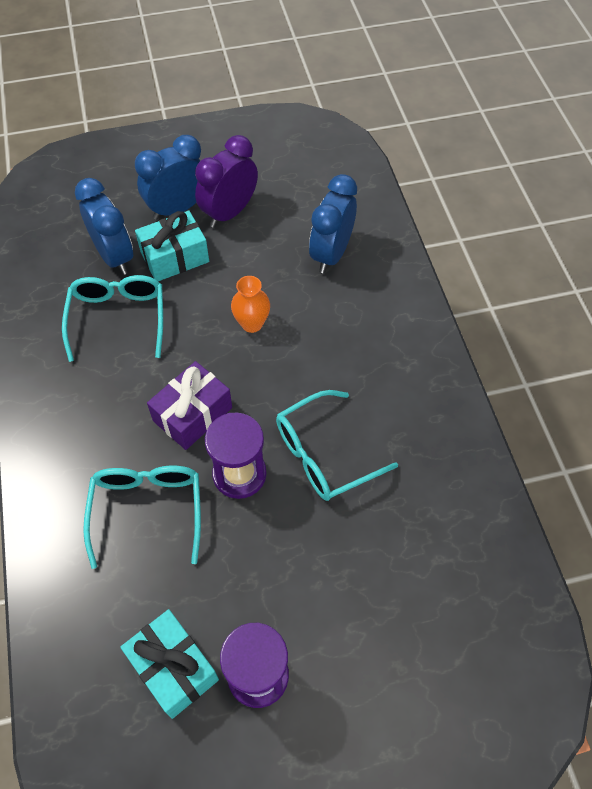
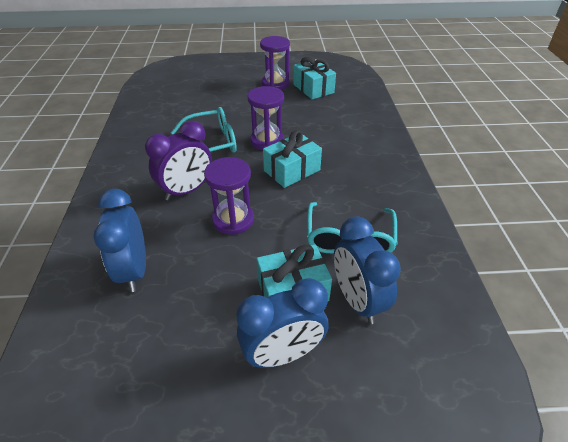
camera: 170 degrees left, 15 degrees down
turquoise glasses [83,466,201,569] -> none
purple gift [147,361,232,450] -> turquoise gift [263,130,322,188]
purple clock [195,135,258,228] -> purple clock moved to [145,121,212,200]
orange vase [231,276,270,333] -> purple hourglass [204,157,254,235]
blue clock [309,174,357,273] -> blue clock turned 135 degrees clockwise [93,189,146,292]

